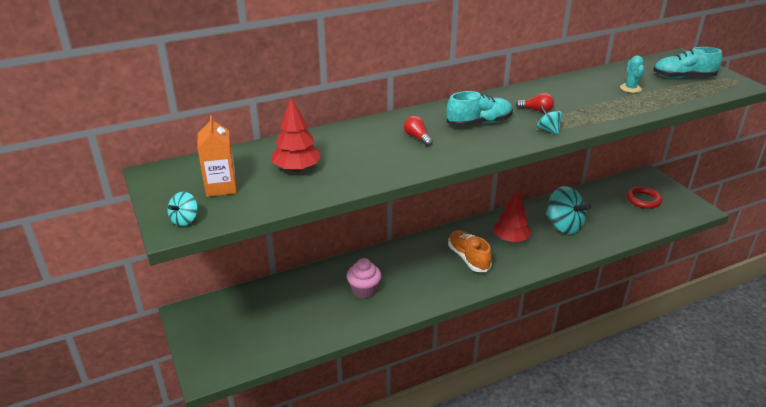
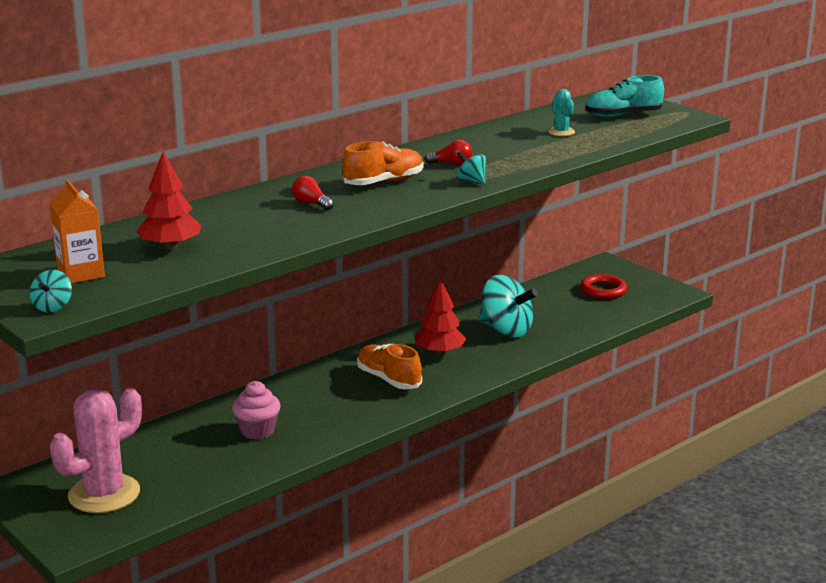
camera: 15 degrees left, 10 degrees down
turquoise shoe [446,91,513,127] -> orange shoe [342,141,424,185]
none -> pink cactus [50,388,142,513]

